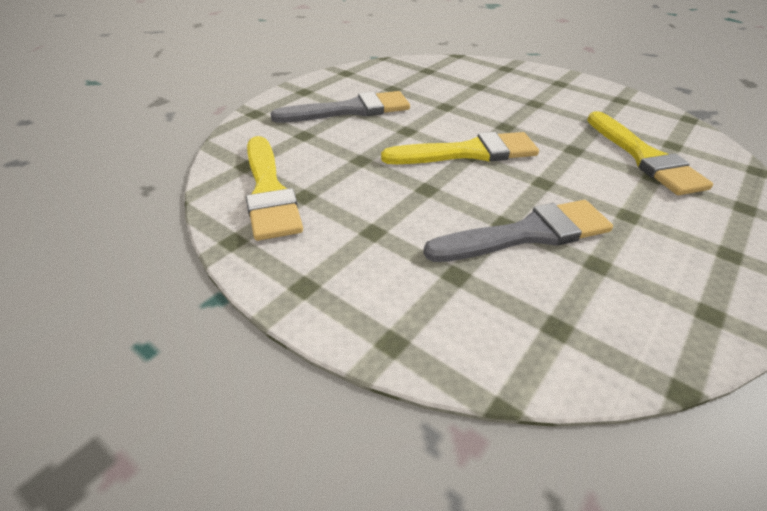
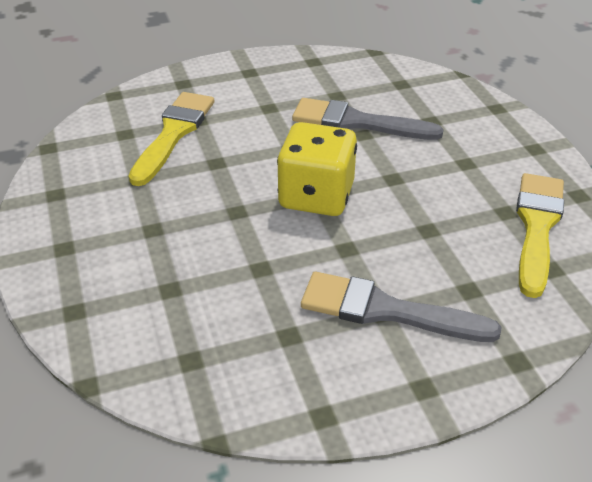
camera: 145 degrees left, 0 degrees up
yellow brush [381,132,539,164] -> yellow dice [277,122,357,216]

